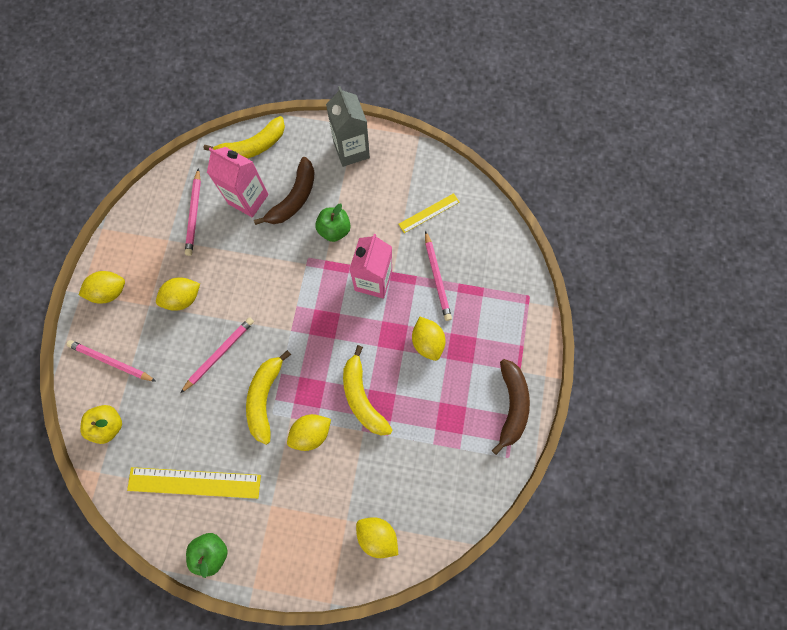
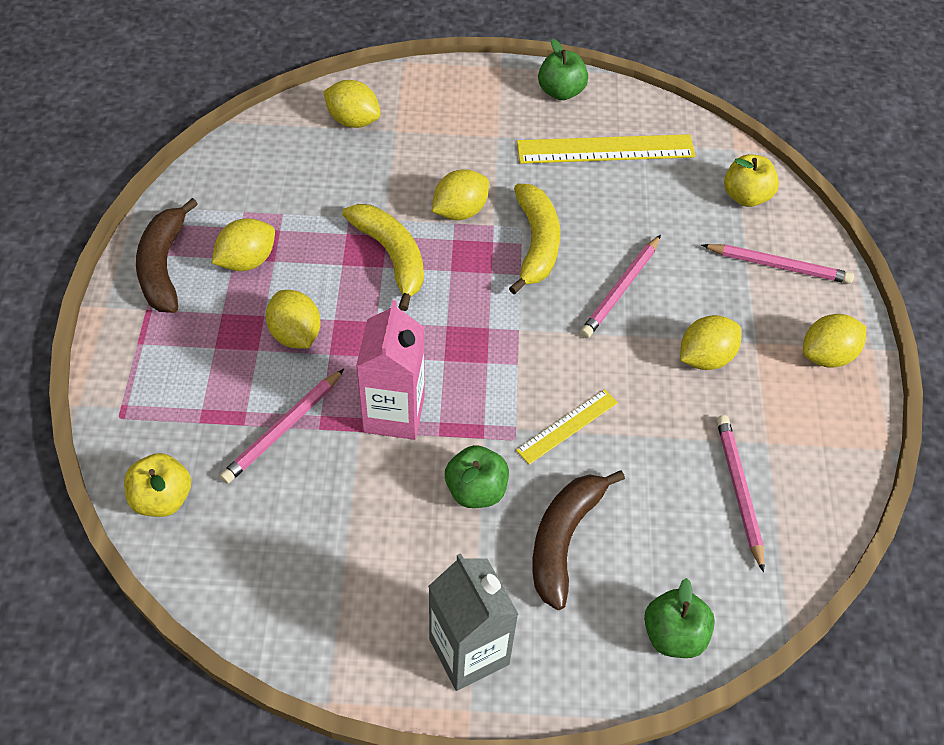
camera: 170 degrees right, 20 degrees down
yellow banana [203,116,285,158] -> green apple [644,578,715,658]
pink carton [207,147,268,218] -> none
yellow ruler [398,193,460,233] -> yellow ruler moved to [516,389,618,464]
pink pencil [425,230,452,321] -> pink pencil turned 120 degrees counterclockwise [220,369,344,484]
none -> yellow apple [124,453,191,517]
none -> yellow lemon [212,218,275,271]

